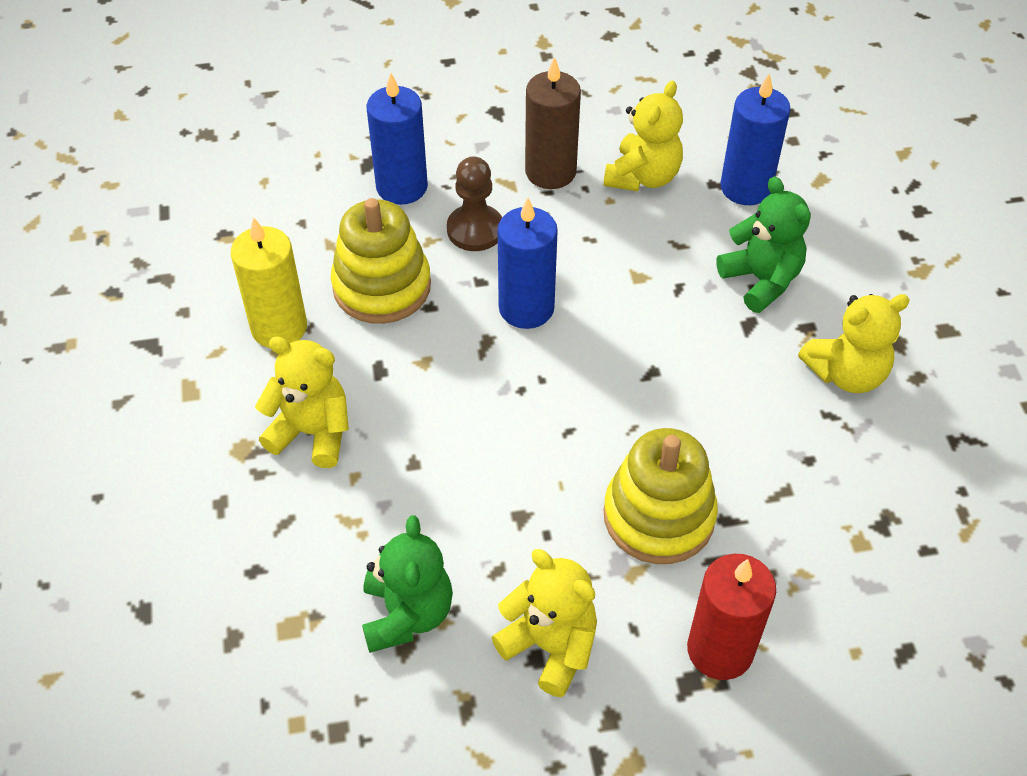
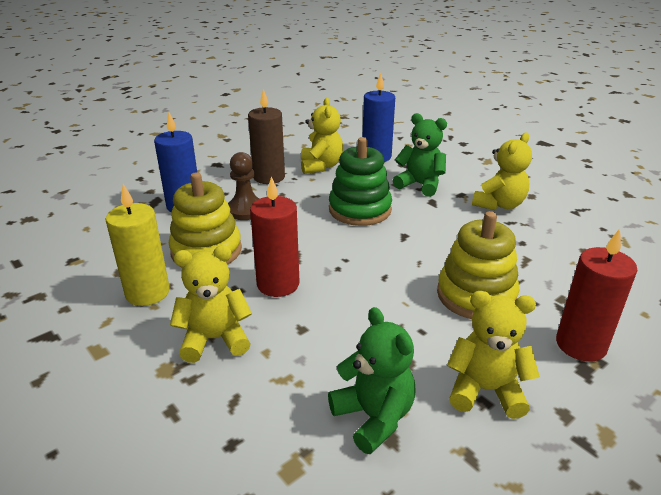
camera: 30 degrees left, 20 degrees down
blue candle [498,198,558,329] -> none
none -> red candle [250,176,299,297]
none -> green stacking toy [329,137,392,226]

